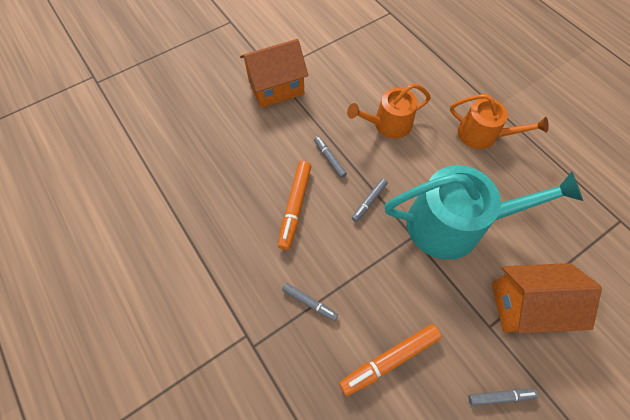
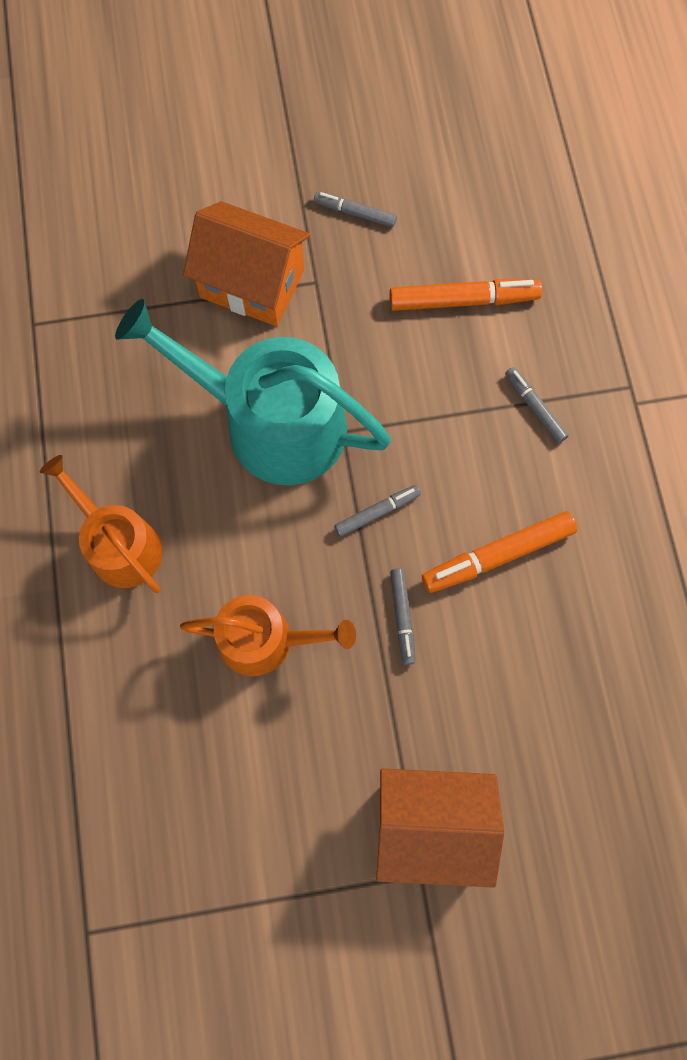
camera: 155 degrees left, 10 degrees up
orange marker [278,161,311,250] -> orange marker turned 150 degrees counterclockwise [422,511,577,593]

